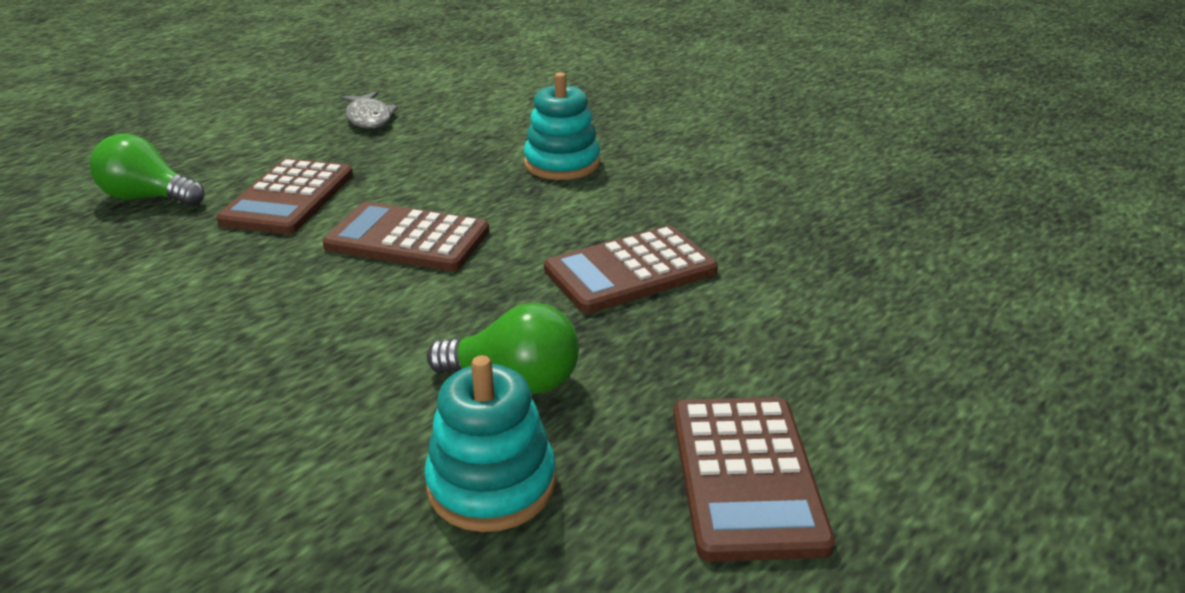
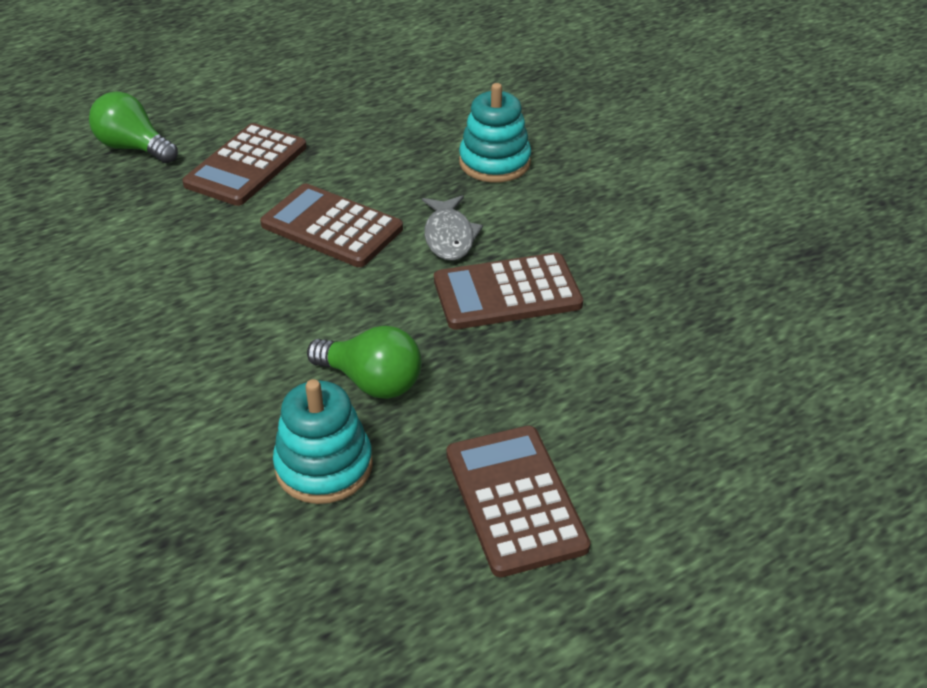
camera: 15 degrees right, 10 degrees up
grey fish [341,91,398,129] -> grey fish moved to [422,195,483,261]
brown calculator [673,397,835,562] -> brown calculator turned 150 degrees clockwise [447,426,591,577]

